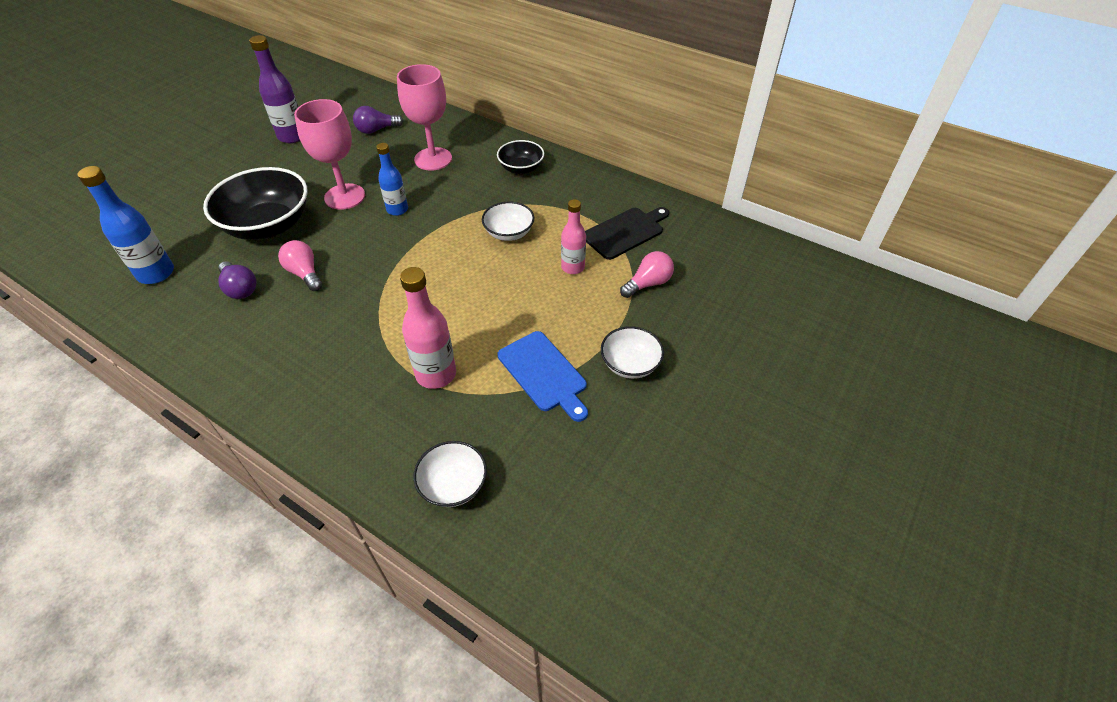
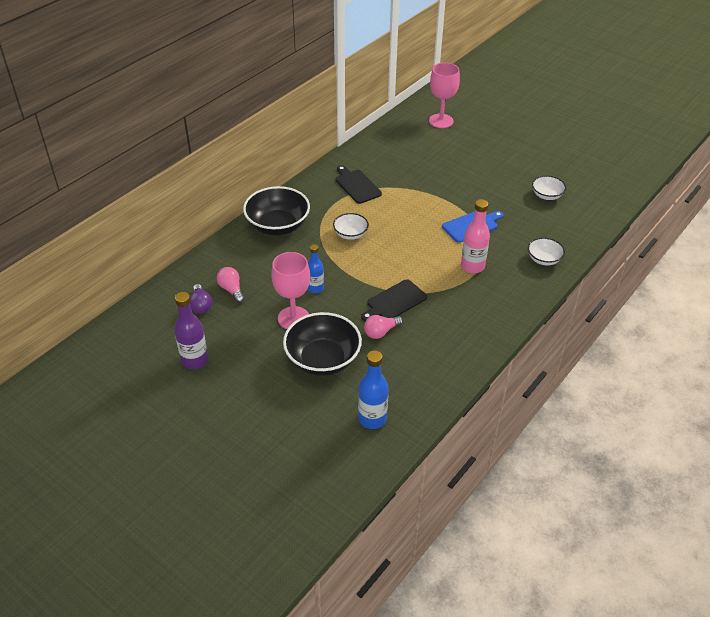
camera: 85 degrees left, 5 degrees down
purple light bulb [218,261,256,299] -> none
pink goblet [397,64,452,170] -> pink goblet moved to [429,63,460,128]
black bowl [497,140,544,174] -> black bowl [243,186,310,235], size x1.87
pink bottle [561,199,586,274] -> none
white bowl [601,326,664,379] -> white bowl moved to [532,176,566,200]
pink light bulb [620,251,674,298] -> pink light bulb moved to [217,267,245,303]
none -> black cutting board [361,279,427,321]

